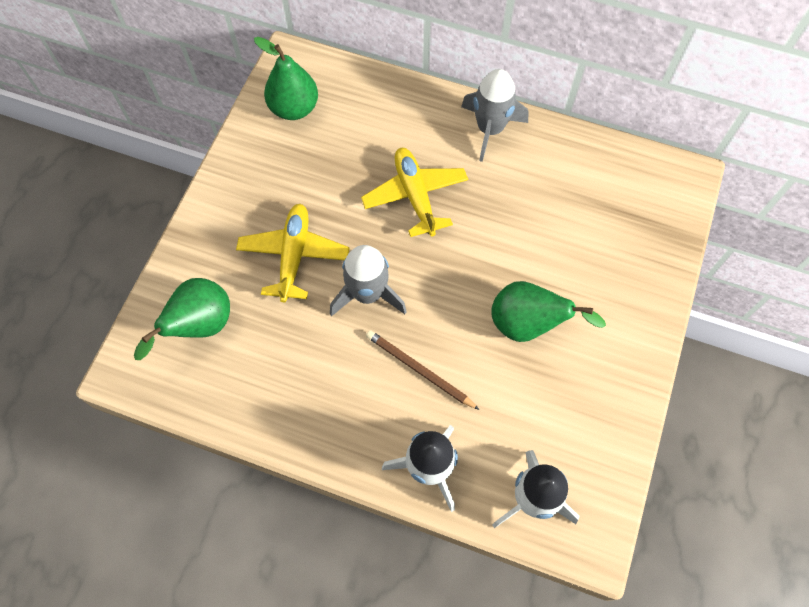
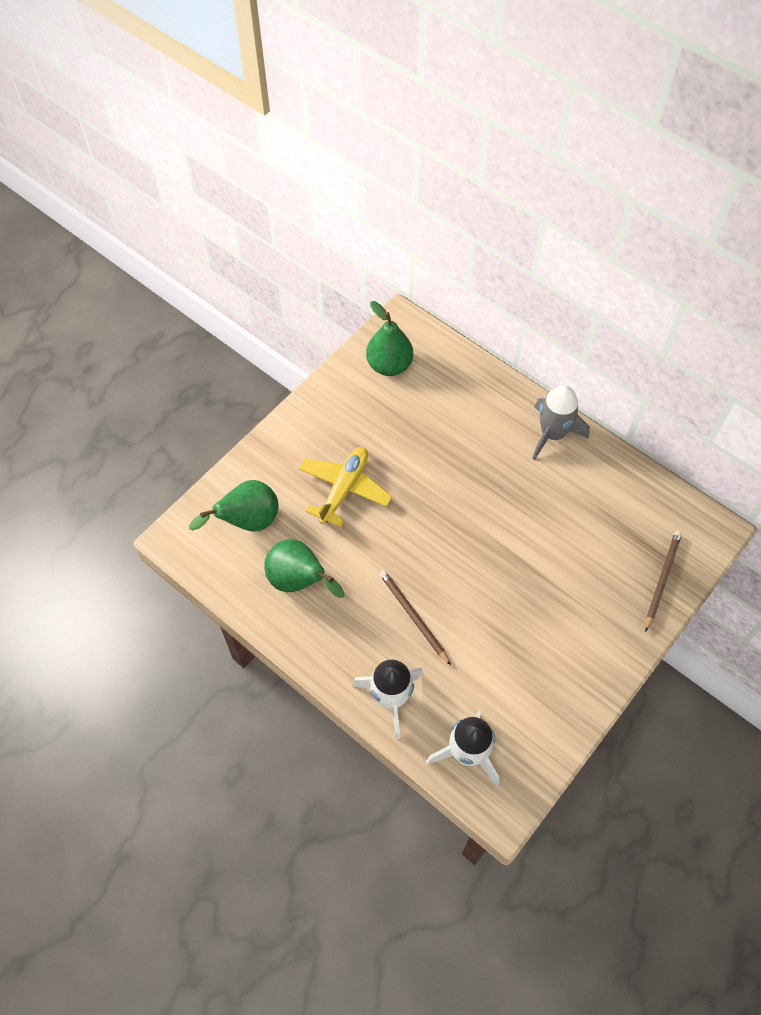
camera: 20 degrees right, 5 degrees down
grey rocket [330,245,407,316] -> none
yellow plane [361,148,468,237] -> none
green pear [491,281,606,342] -> green pear moved to [264,539,345,598]
none -> brown pencil [645,531,682,632]

